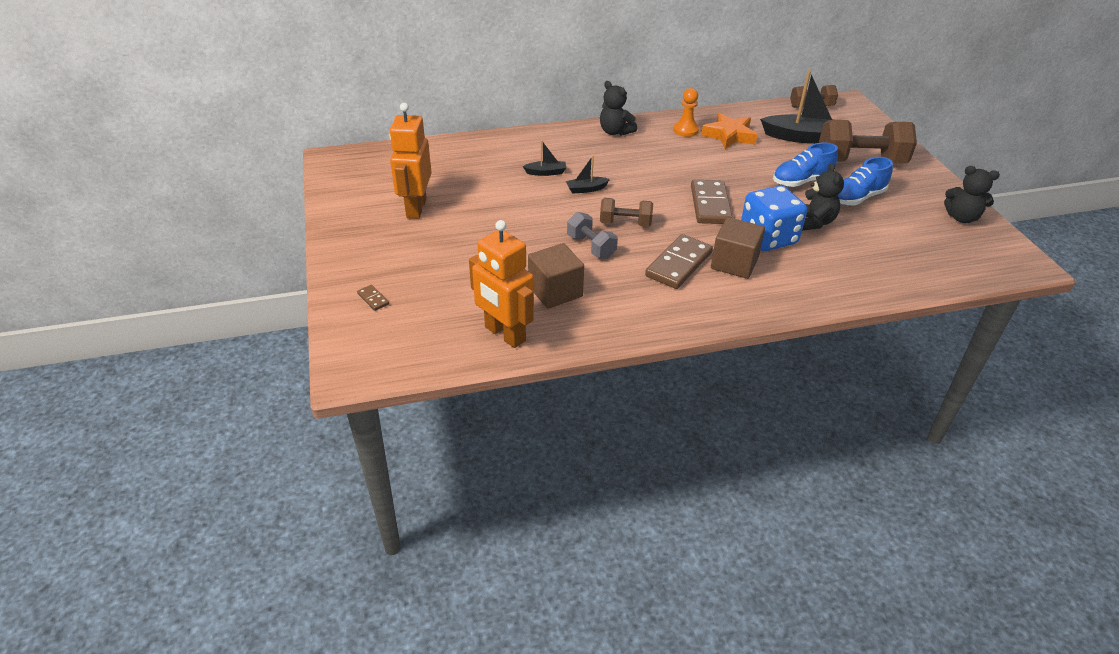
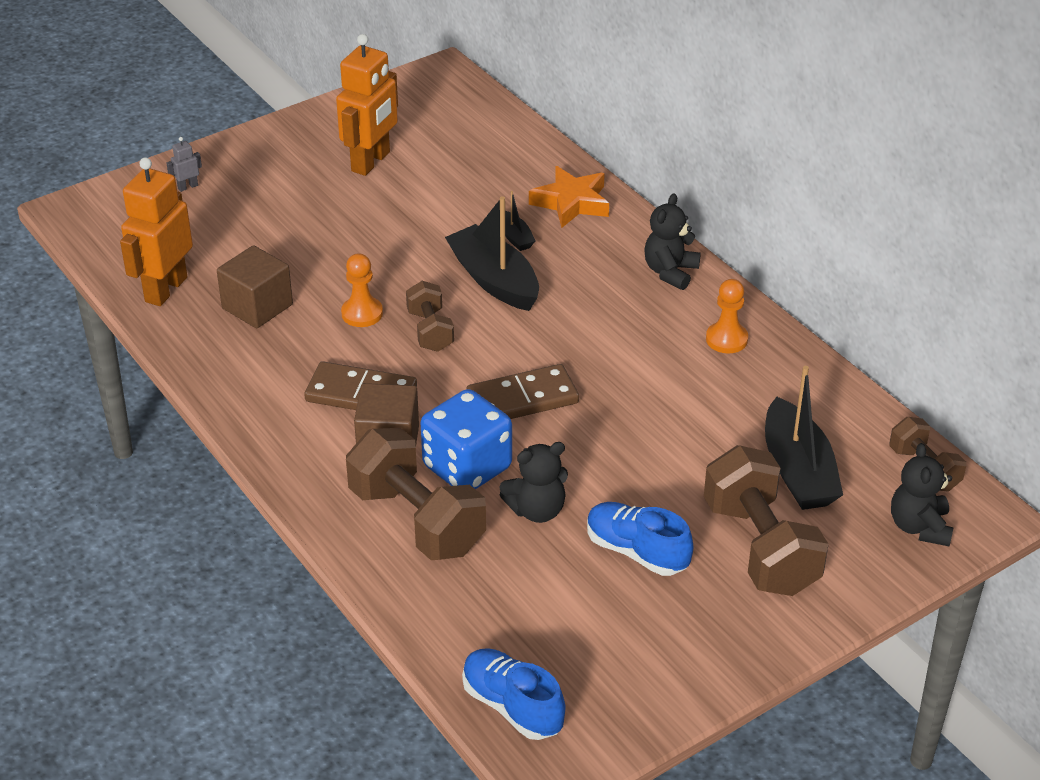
camera: 70 degrees right, 0 degrees up
brown domino [357,285,389,311] -> grey robot [166,137,202,192]
orange robot [389,103,432,219] -> orange robot turned 135 degrees clockwise [336,34,398,176]
black boat [566,156,610,194] -> black boat [445,196,539,311], size x2.06
grey dumbbell [567,212,618,259] -> orange pawn [341,253,383,327]
orange star [701,113,757,149] -> orange star moved to [529,166,609,228]
blue shoe [773,142,838,187] -> blue shoe moved to [462,648,566,740]
black teddy bear [944,166,1000,223] -> black teddy bear moved to [891,443,954,547]
none -> brown dumbbell [346,428,486,560]

